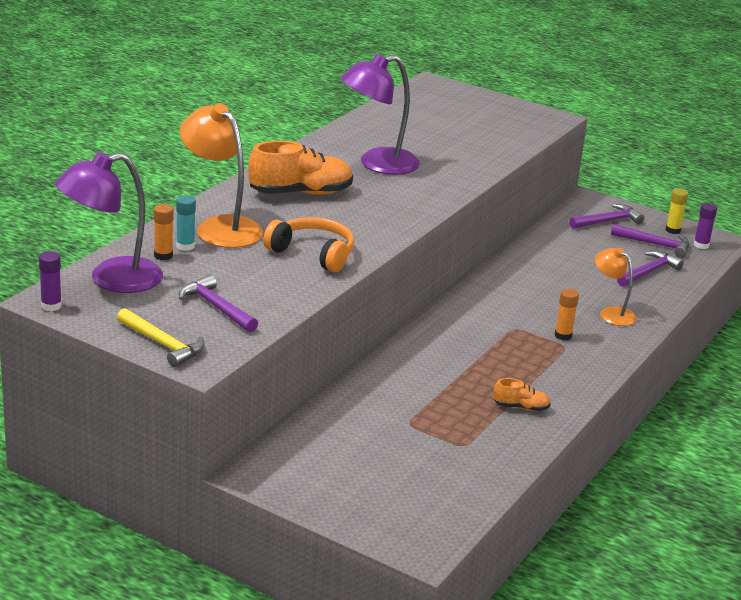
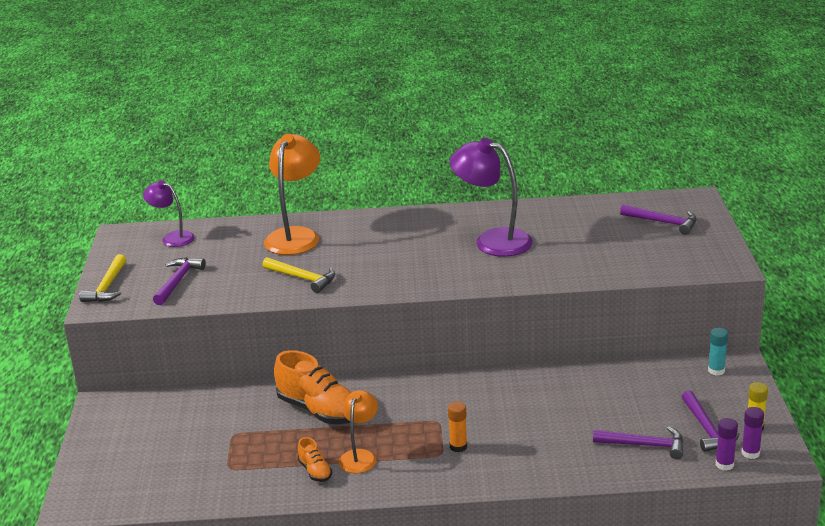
camera: 60 degrees right, 0 degrees up
purple glue stick [39,251,62,311] -> purple glue stick moved to [716,418,738,471]
purple lamp [55,152,163,293] -> purple lamp [143,180,195,247], size x0.59
orange glue stick [154,204,174,260] -> none
turquoise glue stick [176,195,196,251] -> turquoise glue stick moved to [708,328,728,376]
orange shoe [248,141,353,195] -> orange shoe moved to [274,350,352,424]
orange headphones [263,217,355,272] -> yellow hammer [262,257,335,293]
purple hammer [569,204,644,229] -> purple hammer moved to [620,204,697,235]
orange lamp [595,248,637,326] -> orange lamp moved to [339,390,378,473]

